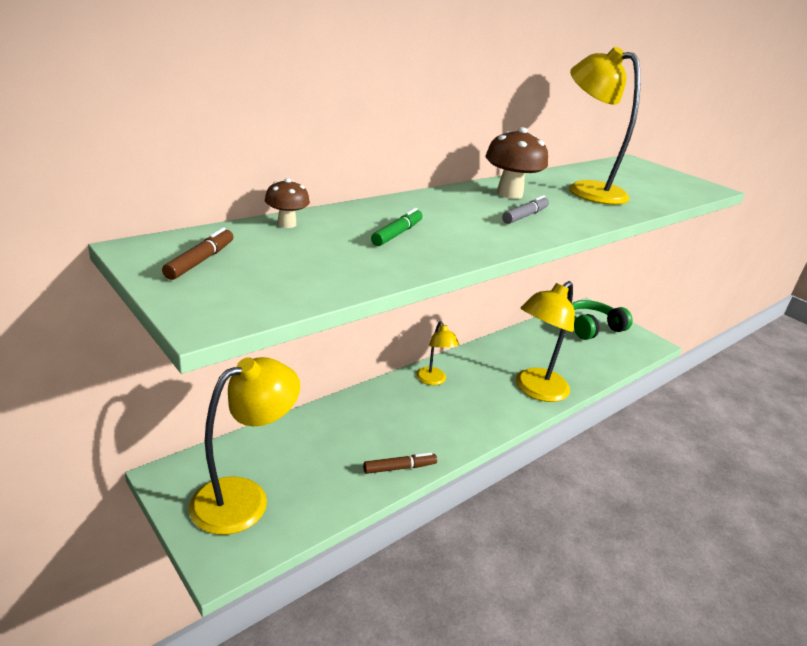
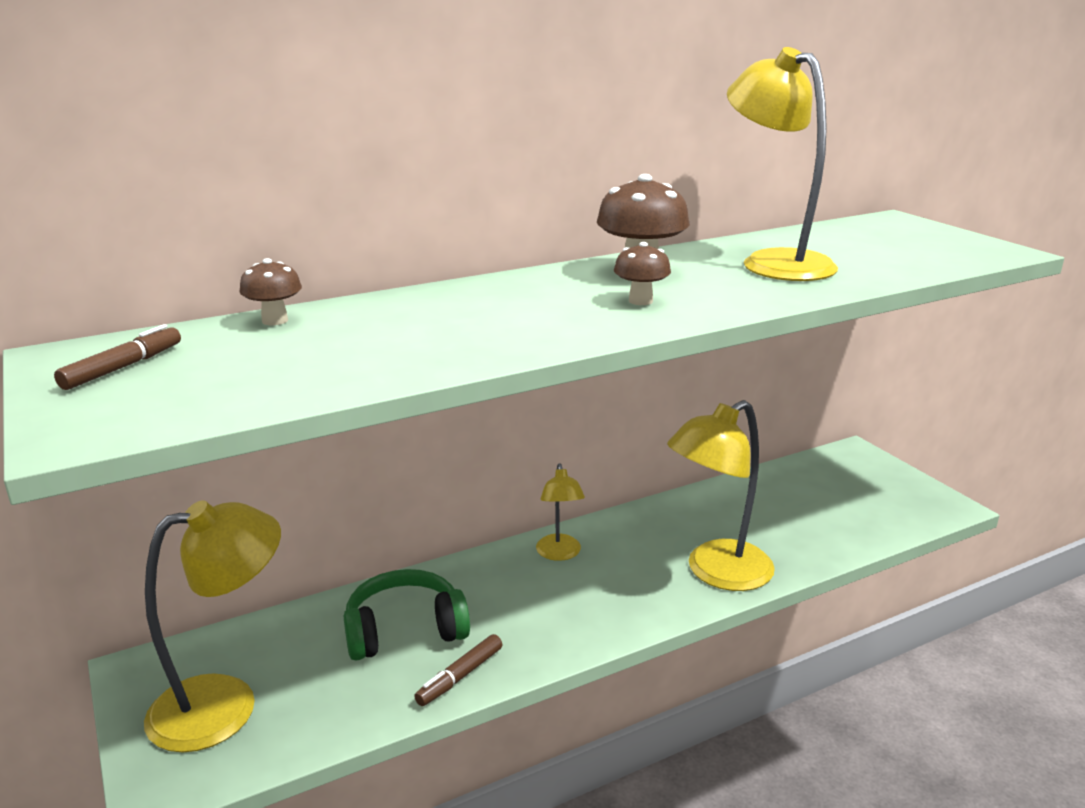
camera: 15 degrees right, 5 degrees down
brown marker [363,452,437,474] -> brown marker turned 135 degrees clockwise [414,634,502,706]
green marker [371,208,422,246] -> none
grey marker [502,195,549,224] -> brown mushroom [614,242,671,305]
green headphones [572,300,633,340] -> green headphones moved to [344,569,470,661]

